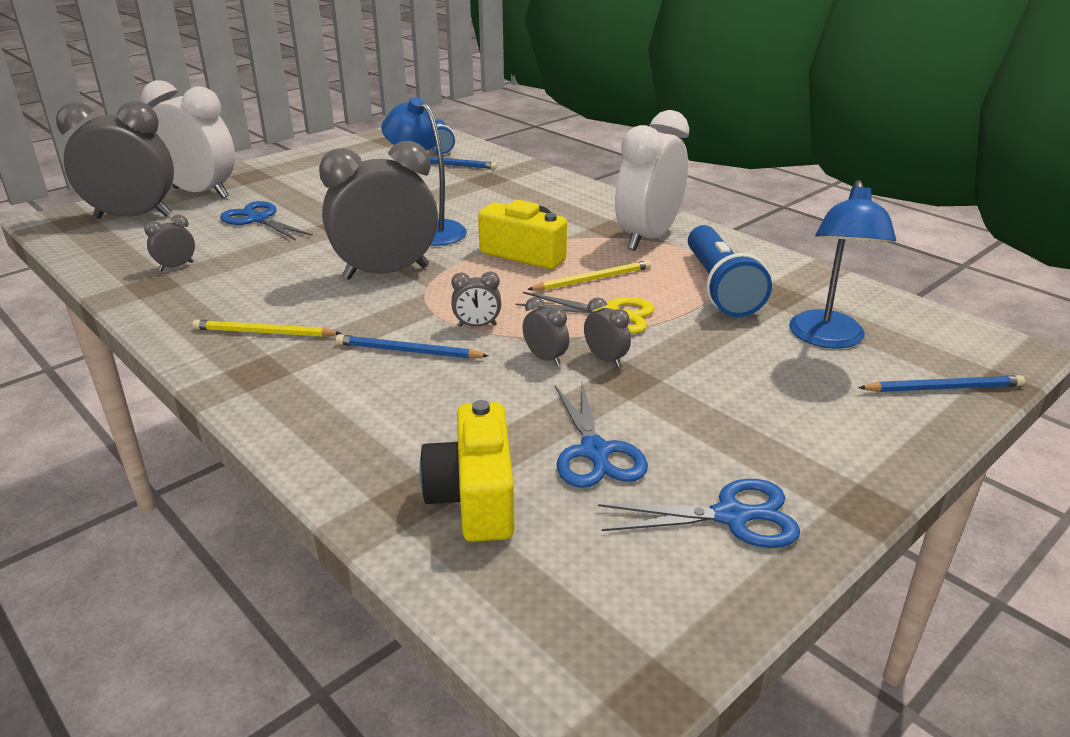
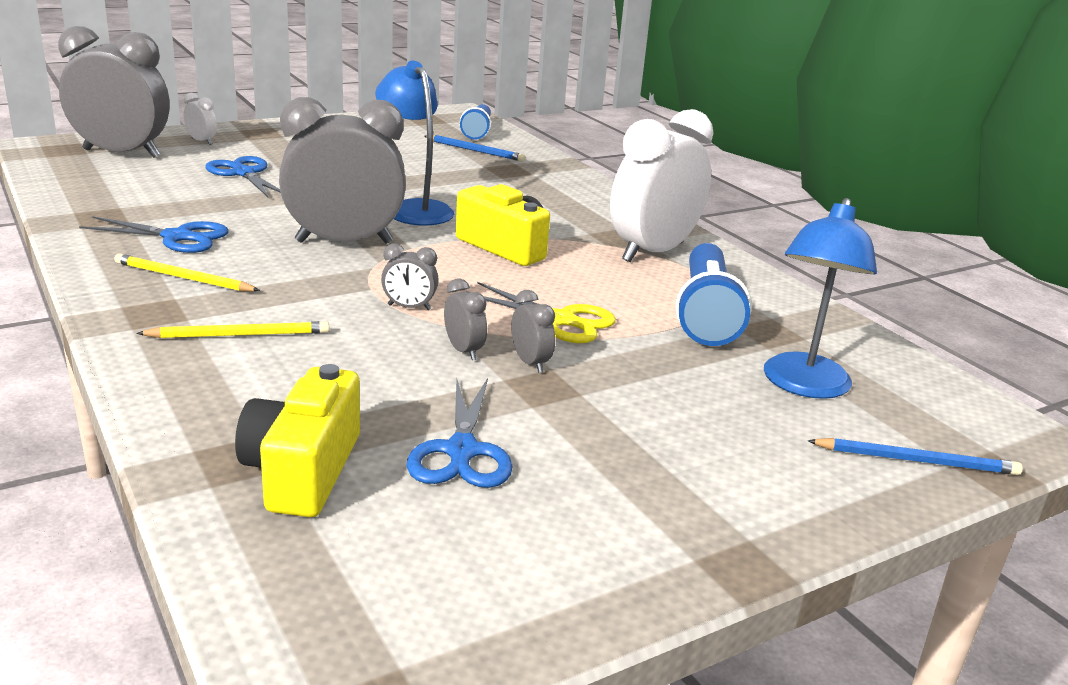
camera: 10 degrees right, 5 degrees down
white clock [142,80,235,198] -> white clock [184,93,217,145], size x0.40
grey clock [144,215,195,271] -> none
blue pencil [336,334,489,359] -> none
yellow pencil [527,260,651,291] -> yellow pencil moved to [136,321,329,338]
blue scissors [598,479,800,548] -> blue scissors moved to [79,216,228,253]

